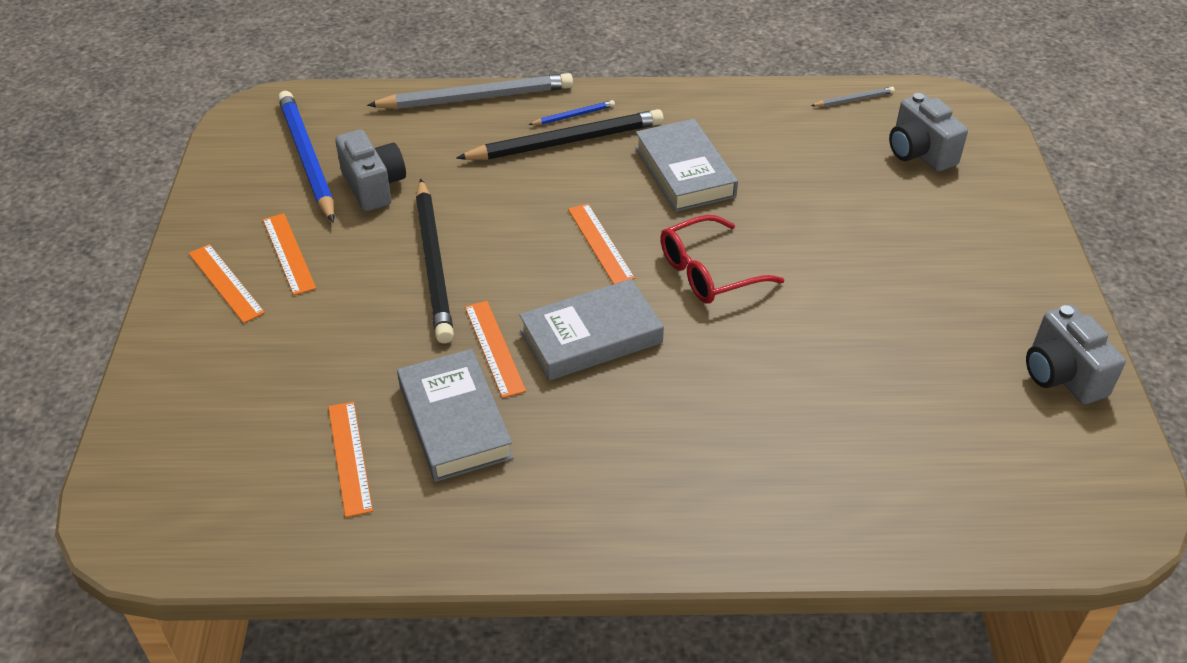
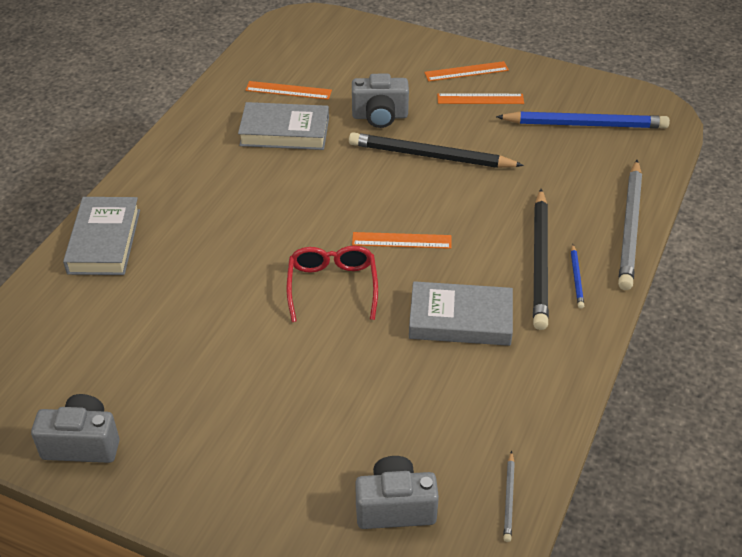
camera: 115 degrees right, 0 degrees up
grey camera [335,130,406,211] -> grey camera moved to [352,73,409,128]
orange ruler [465,301,526,398] -> none
grey book [519,279,664,381] -> grey book moved to [63,197,140,275]

